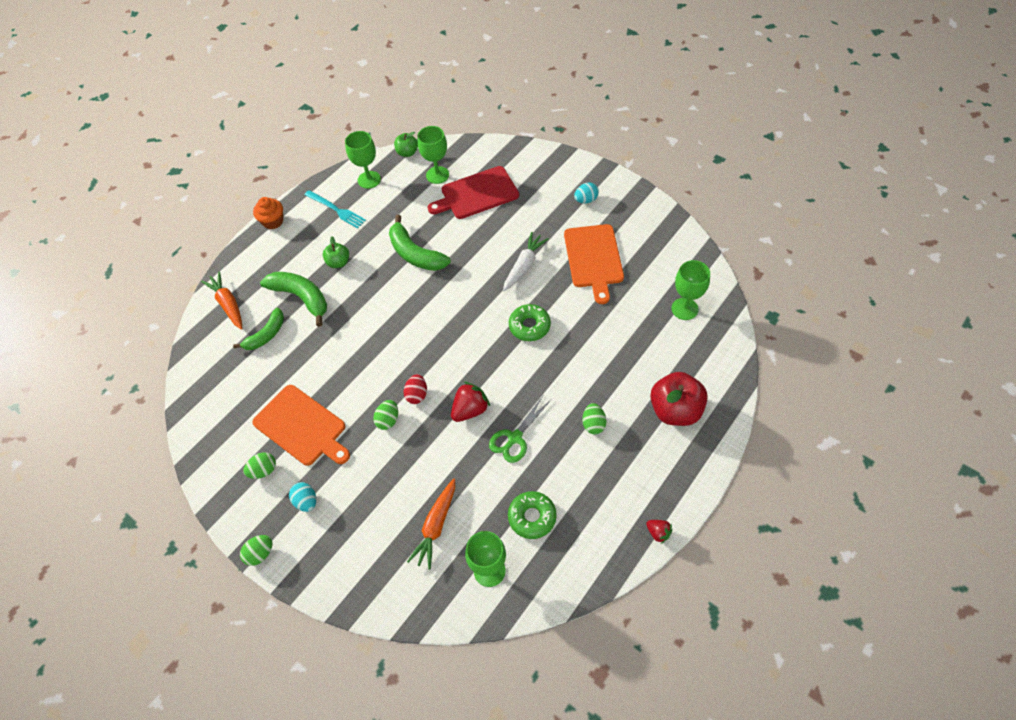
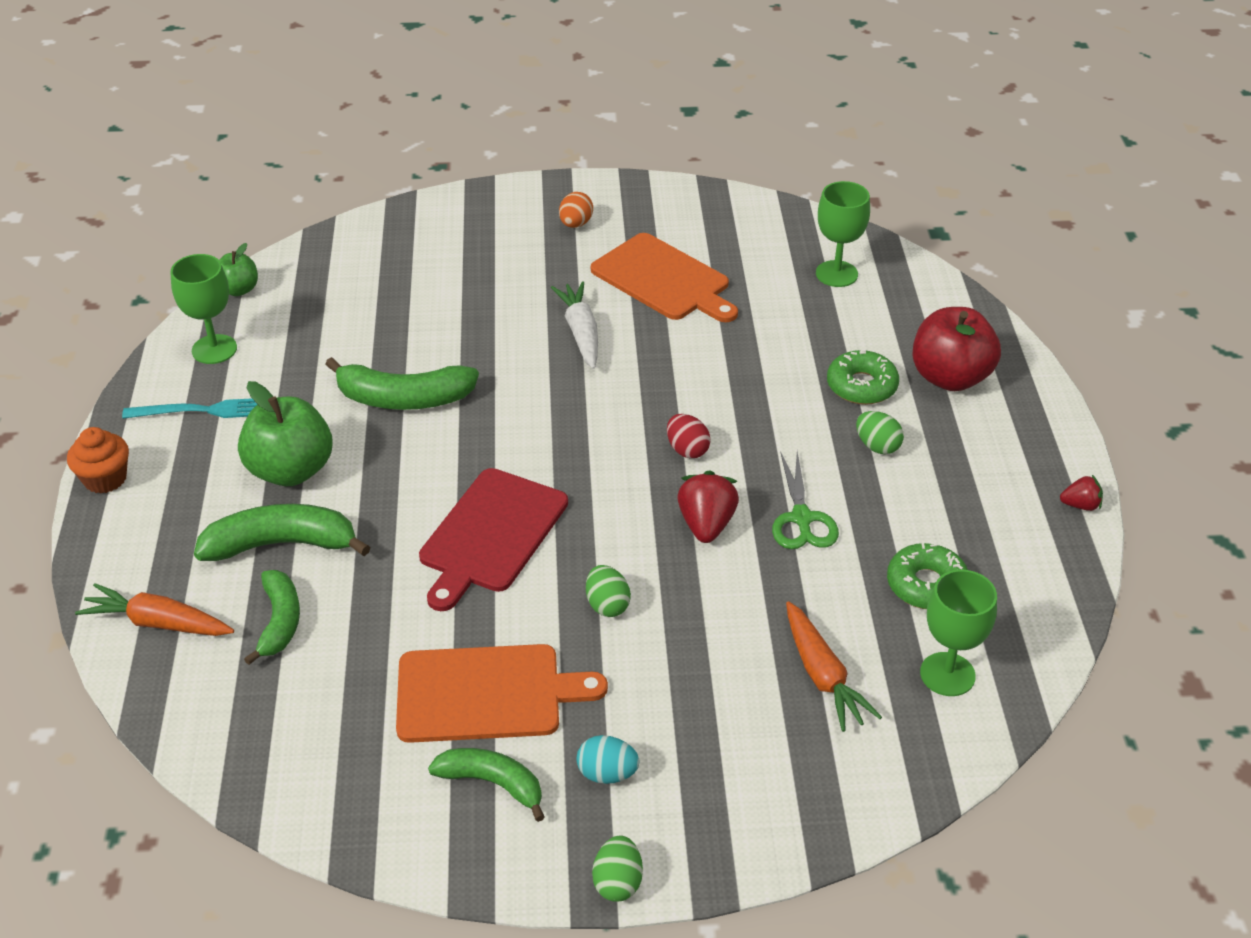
camera: 45 degrees left, 15 degrees down
green egg [243,453,276,479] -> green banana [428,748,545,822]
green apple [323,236,349,268] -> green apple [238,381,333,486], size x1.82
red egg [404,374,427,404] -> red egg moved to [667,414,710,459]
green goblet [418,126,449,184] -> none
red cutting board [428,166,519,219] -> red cutting board moved to [419,468,568,611]
green donut [509,304,551,341] -> green donut moved to [827,350,899,405]
turquoise egg [574,182,599,203] -> orange egg [559,192,593,228]

